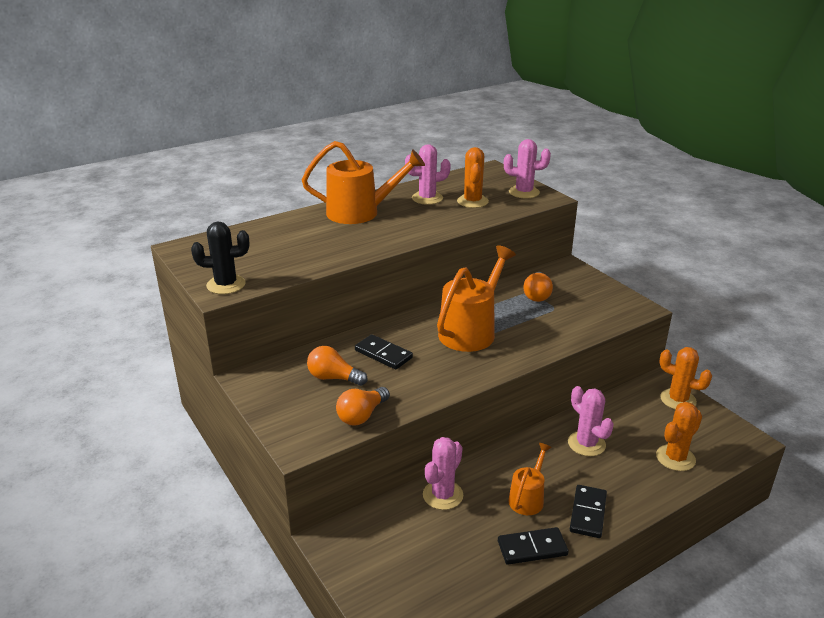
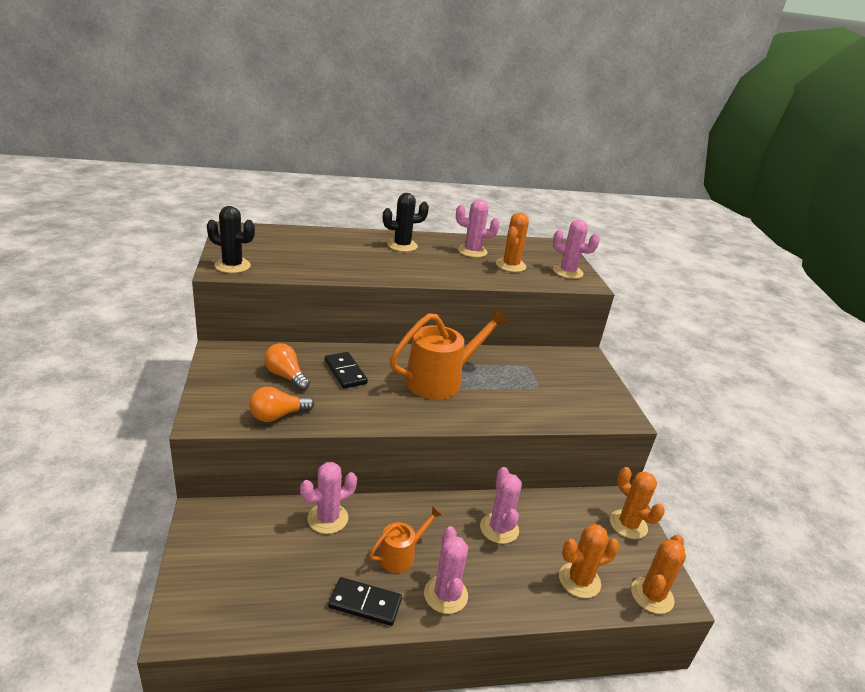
camera: 20 degrees right, 0 degrees up
orange watering can [302,141,425,224] -> black cactus [383,193,429,252]
orange light bulb [524,272,553,302] -> none
black domino [570,485,607,538] -> pink cactus [424,526,468,614]
none -> orange cactus [631,535,686,614]

